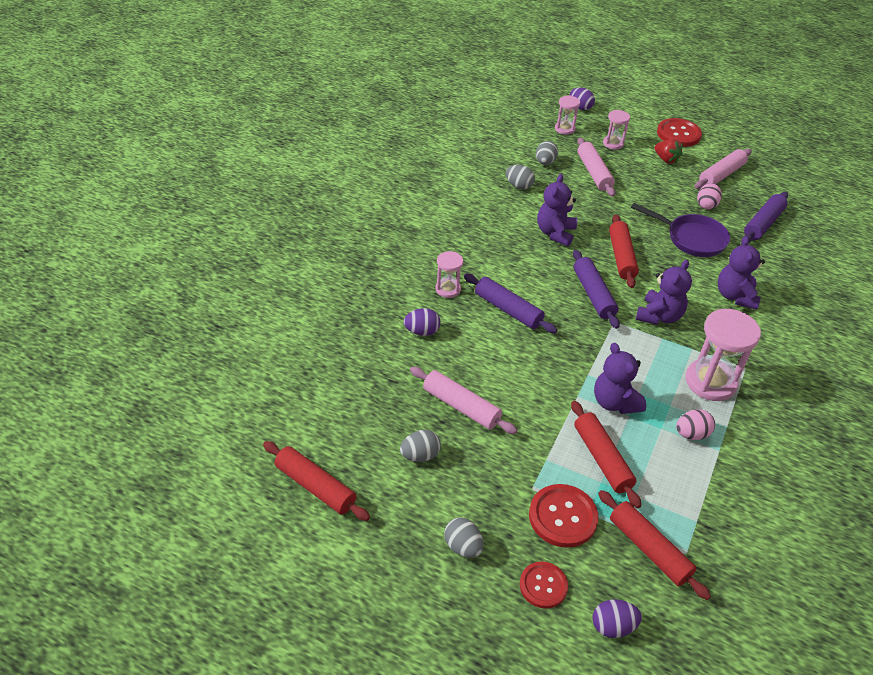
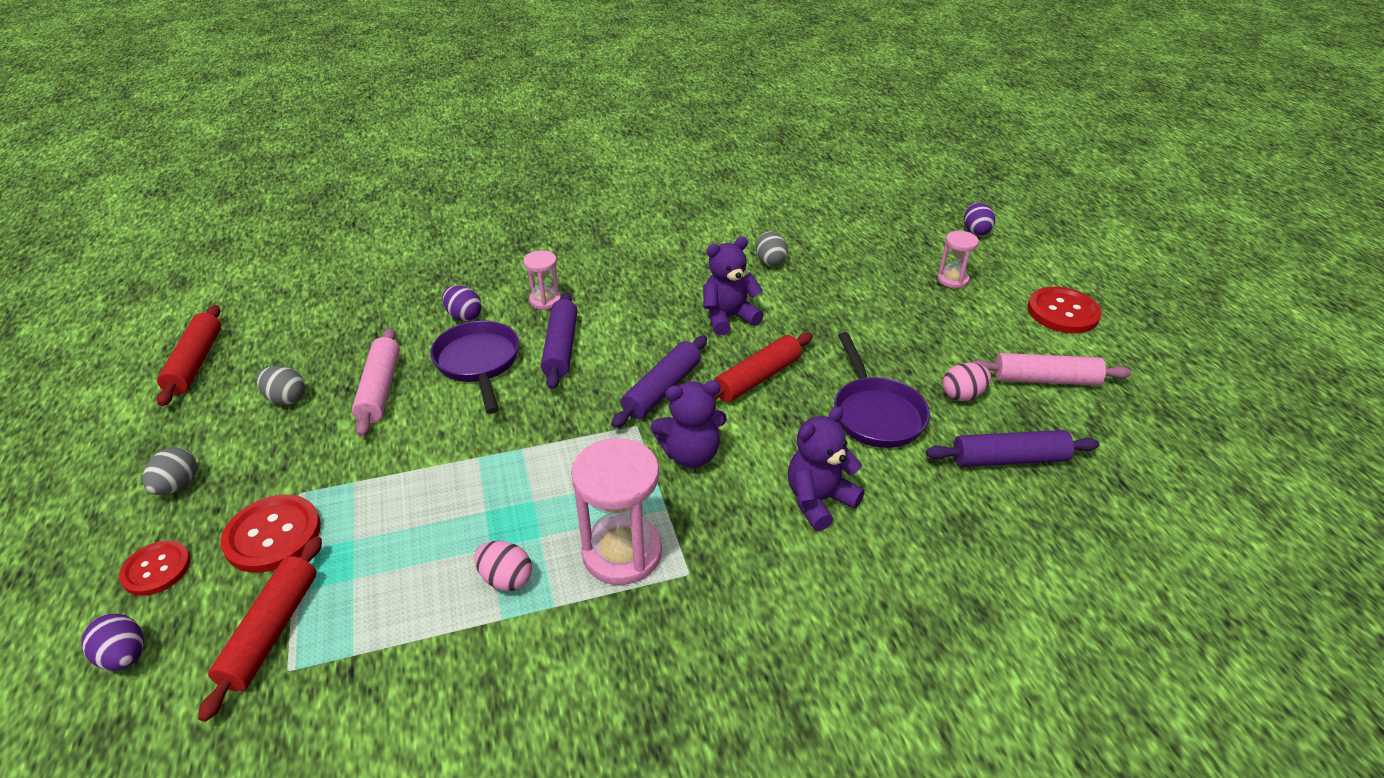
camera: 50 degrees right, 5 degrees down
grey egg [536,141,558,165] -> none
pink hourglass [555,95,580,135] -> none
red rolling pin [571,401,641,508] -> none
pink rolling pin [577,138,615,197] -> none
purple teddy bear [594,343,646,414] -> none
red strawberry [654,139,683,164] -> none
none -> purple pan [430,321,519,414]

